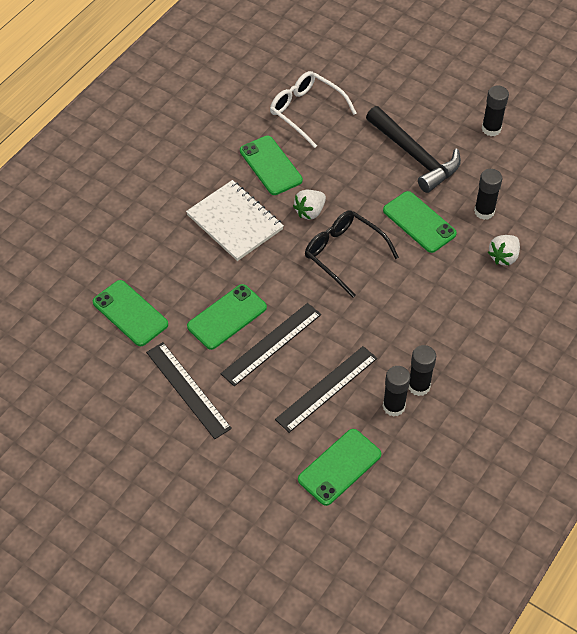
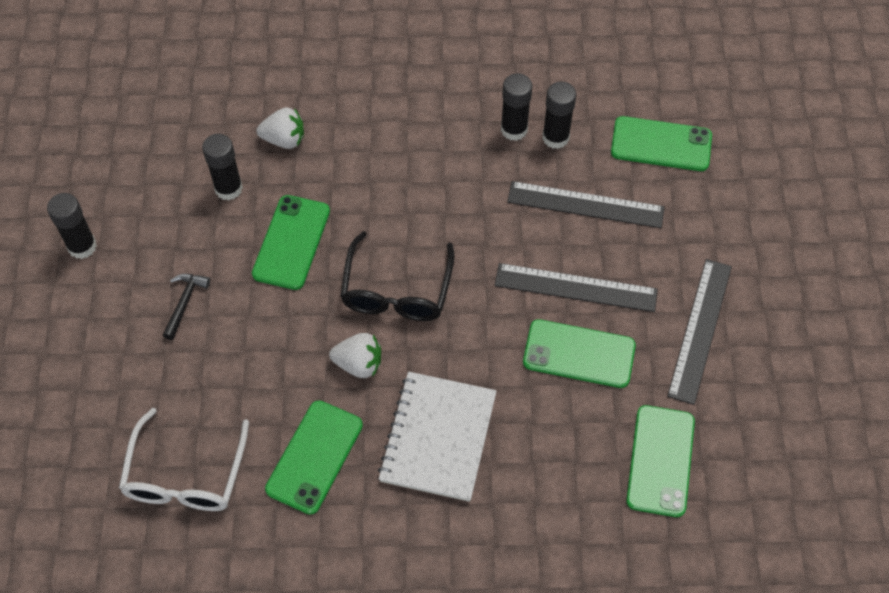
camera: 125 degrees left, 5 degrees up
black hammer [366,106,461,193] -> black hammer [163,274,210,340], size x0.44

